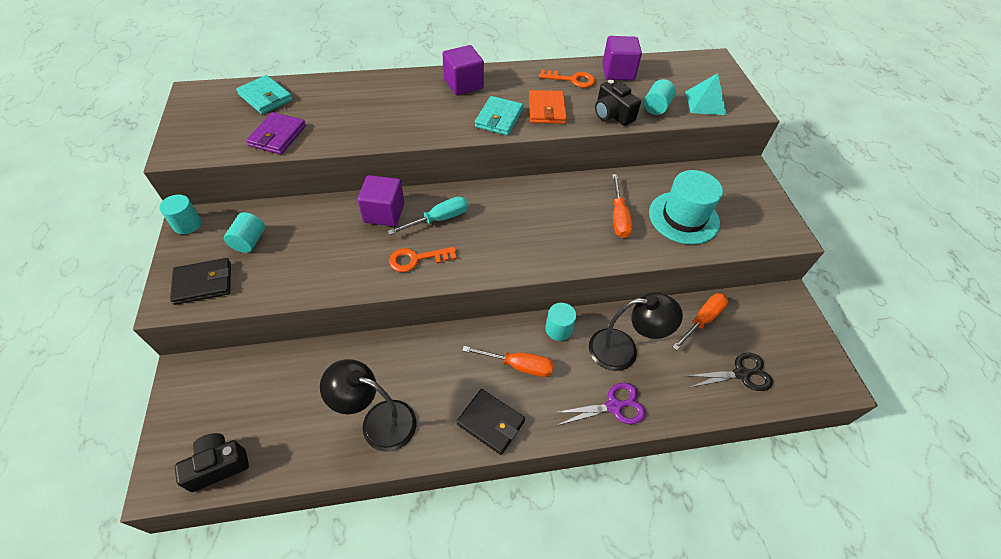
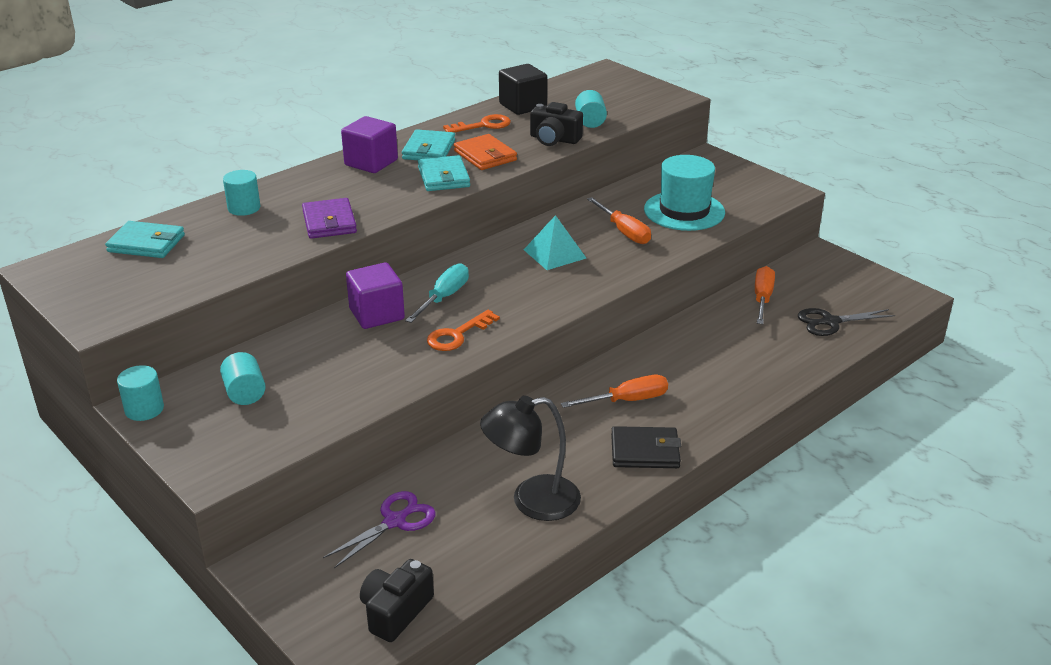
camera: 30 degrees left, 20 degrees down
black wallet [170,258,231,305] -> none
purple wallet [246,112,306,154] -> purple wallet moved to [302,198,357,239]
turquoise cylinder [546,303,576,341] -> turquoise cylinder moved to [223,170,261,216]
purple scissors [553,383,646,426] -> purple scissors moved to [323,491,436,568]
black lamp [589,292,683,371] -> none
purple cube [602,36,642,80] -> black cube [499,64,547,115]
turquoise pyramid [685,73,727,115] -> turquoise pyramid moved to [524,215,586,270]
black scissors [685,353,773,391] -> black scissors turned 150 degrees counterclockwise [798,308,895,336]
none -> turquoise wallet [402,129,455,160]

